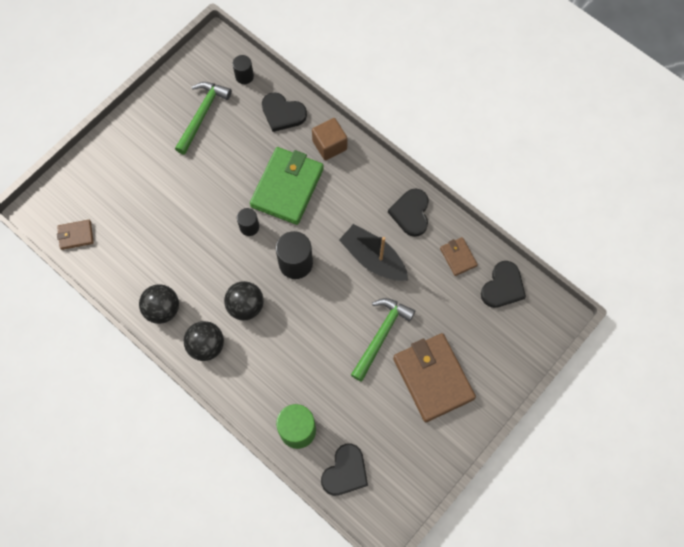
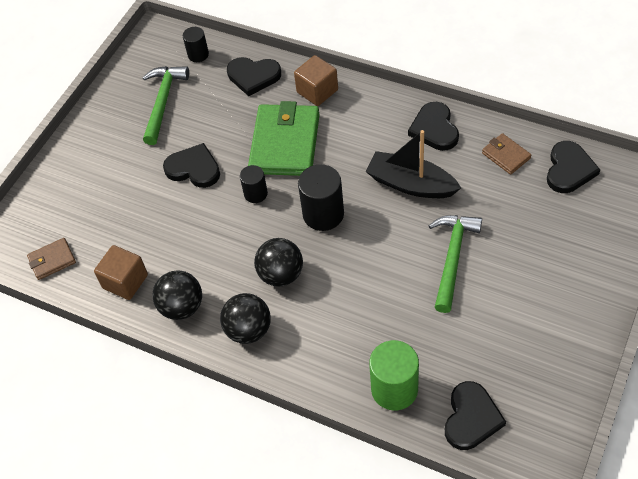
camera: 10 degrees left, 15 degrees down
brown wallet [393,333,476,422] -> none
none -> brown cube [94,245,148,300]
none -> black heart [163,143,220,188]

